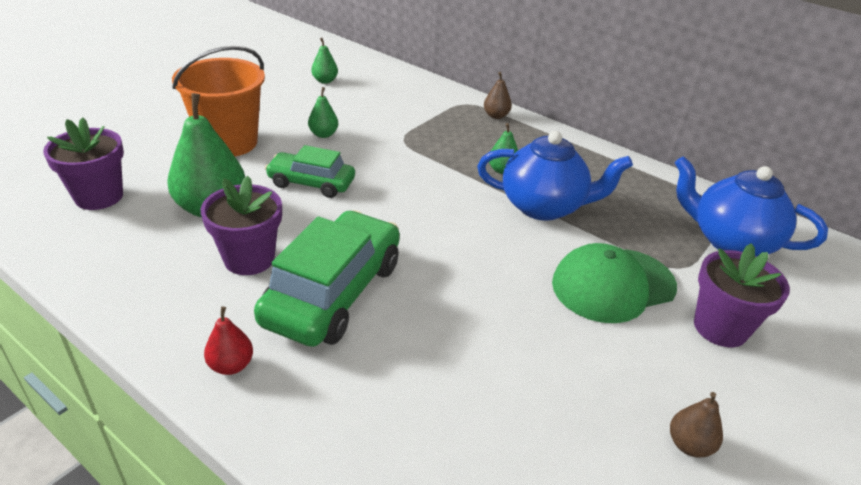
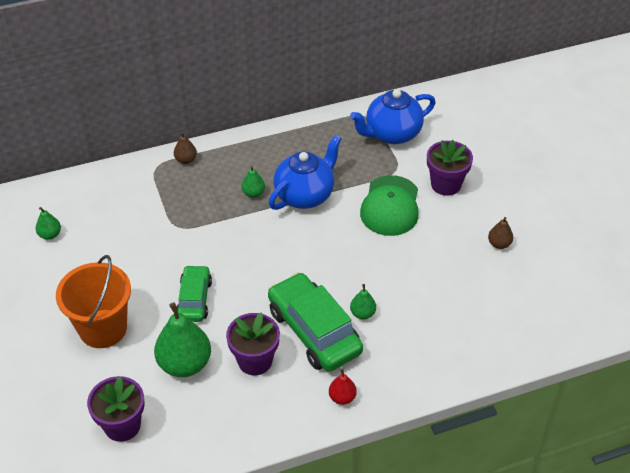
camera: 55 degrees left, 10 degrees up
green car [265,145,355,198] -> green car turned 135 degrees clockwise [176,265,212,322]
green pear [308,87,338,138] -> green pear moved to [350,284,376,319]

